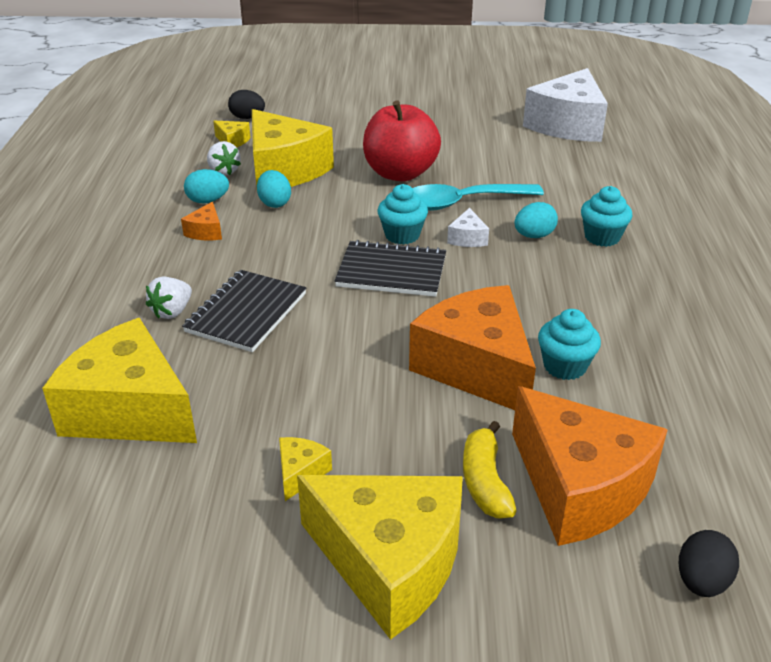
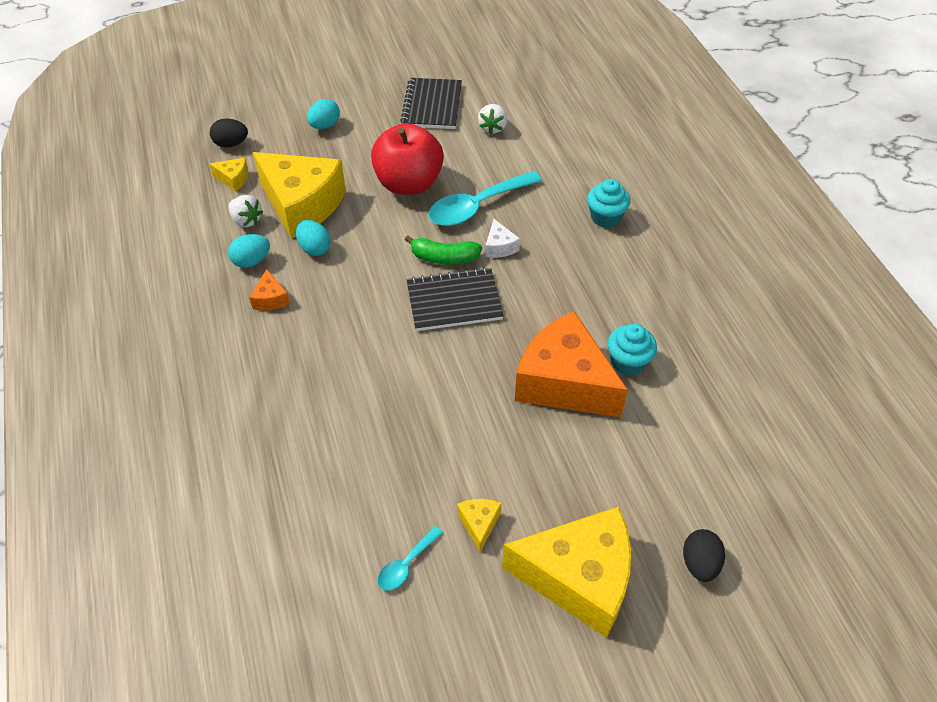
camera: 20 degrees left, 15 degrees up
yellow cheese [42,318,197,443] -> none
white strawberry [146,277,192,319] -> white strawberry moved to [478,104,507,134]
black notebook [182,270,306,352] -> black notebook moved to [400,78,462,129]
turquoise cupcake [378,184,428,245] -> green banana [405,235,482,265]
yellow banana [463,421,517,518] -> none
orange cheese [512,386,668,546] -> none
turquoise egg [515,202,558,238] -> turquoise egg moved to [307,99,340,129]
white cheese [523,68,608,142] -> none
black egg [679,530,739,597] -> black egg moved to [683,529,725,582]
none -> turquoise spoon [378,526,443,591]

